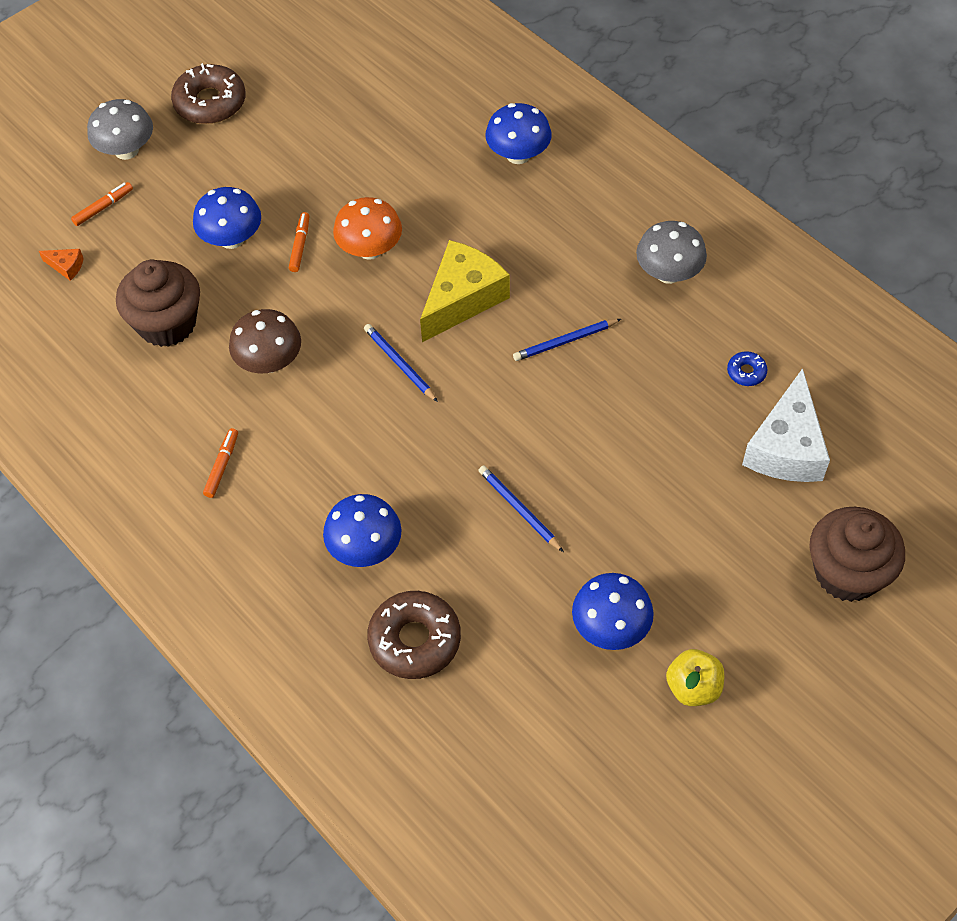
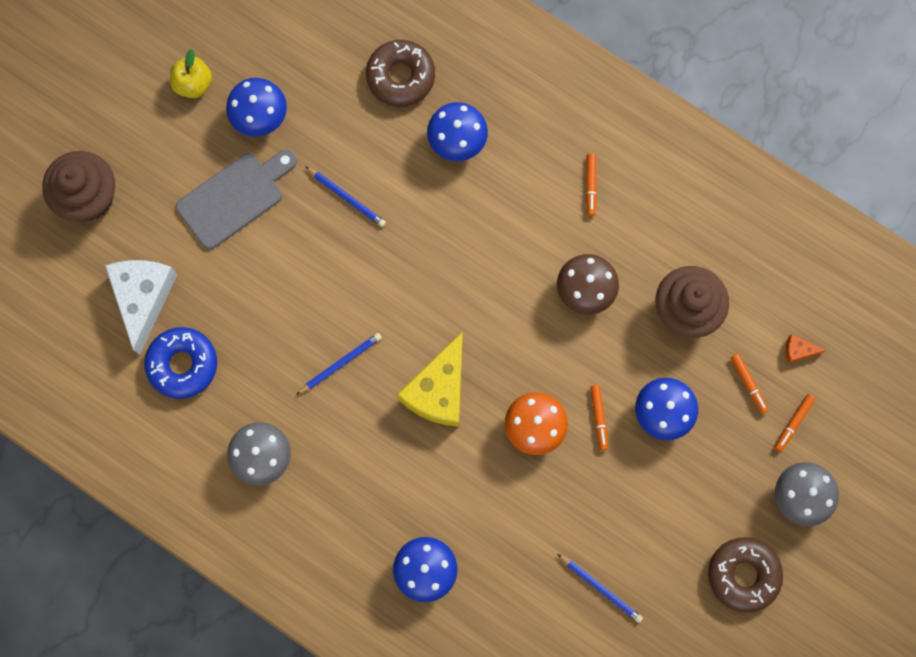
camera: 165 degrees right, 20 degrees up
blue pencil [364,324,438,402] -> blue pencil moved to [558,554,643,623]
blue donut [727,351,768,386] -> blue donut [145,327,217,399], size x2.11
none -> grey cutting board [176,150,297,249]
none -> orange marker [731,354,769,414]

